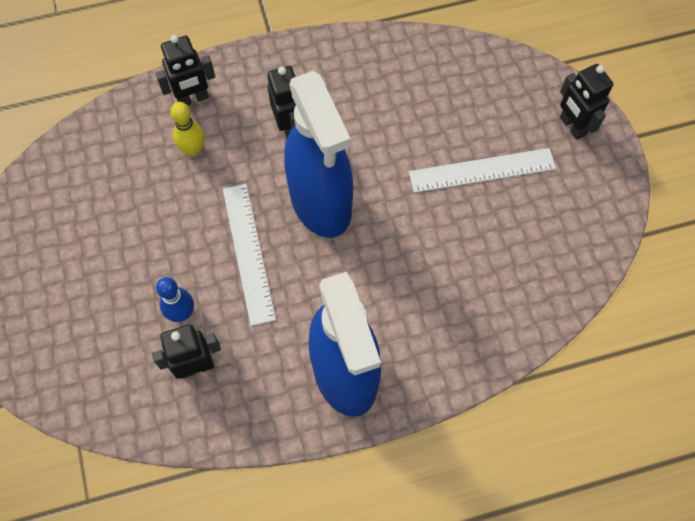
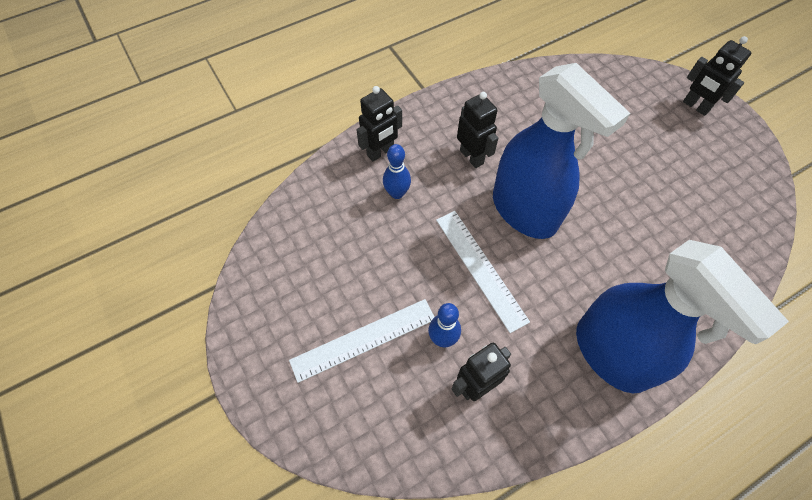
camera: 15 degrees left, 5 degrees down
yellow bowling pin [170,102,205,156] -> blue bowling pin [383,144,411,199]
white ruler [409,148,556,193] -> white ruler moved to [289,299,434,383]

